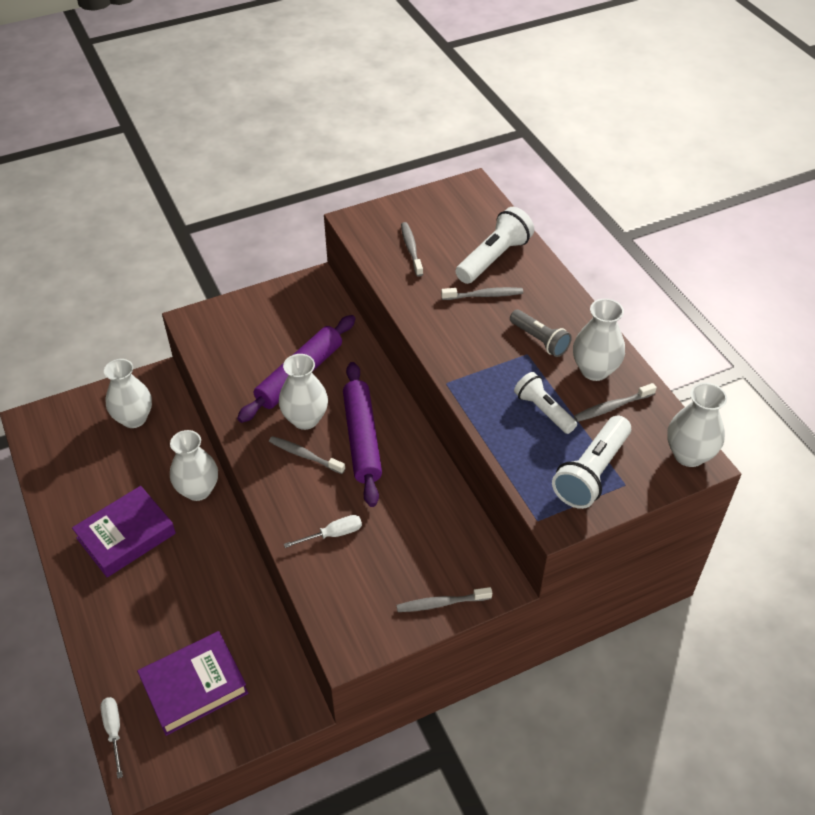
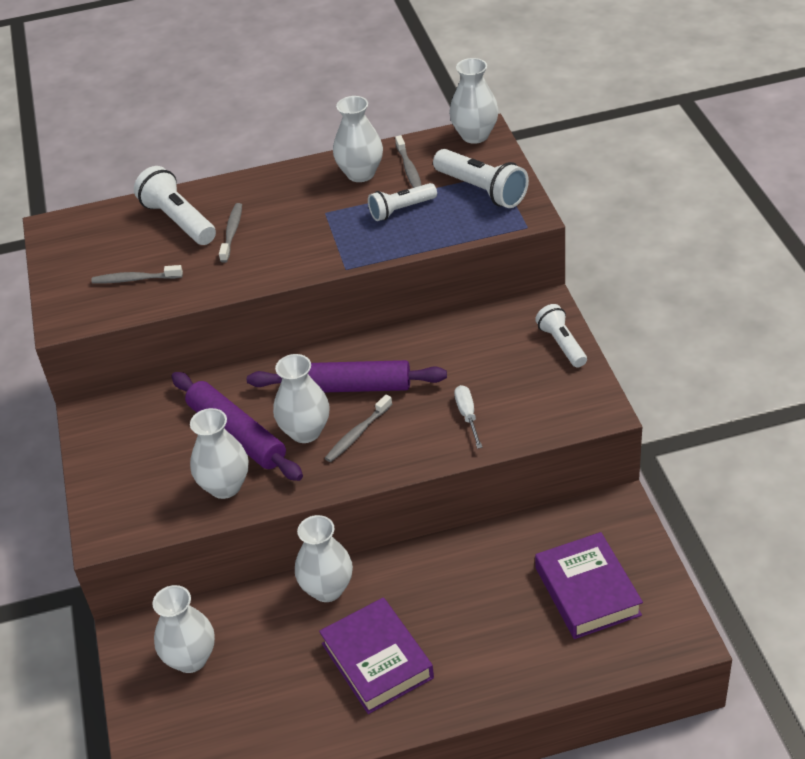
camera: 75 degrees left, 5 degrees down
white screwdriver [100,697,123,779] -> none
grey toothbrush [396,587,492,612] -> white flashlight [535,304,587,368]
grey flashlight [510,310,572,357] -> none
none -> white vase [190,408,249,499]

